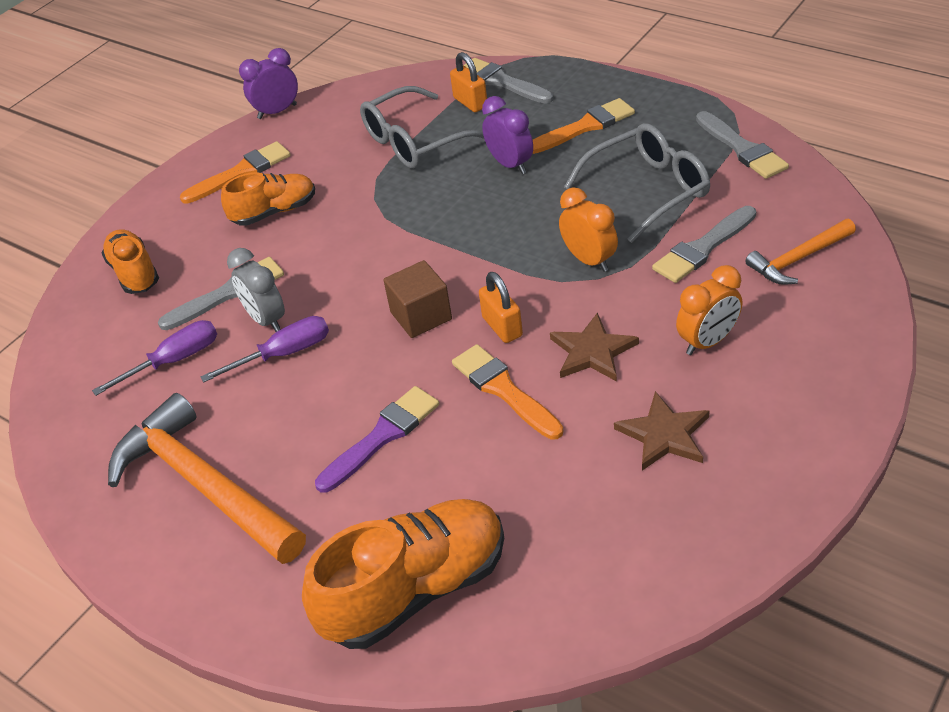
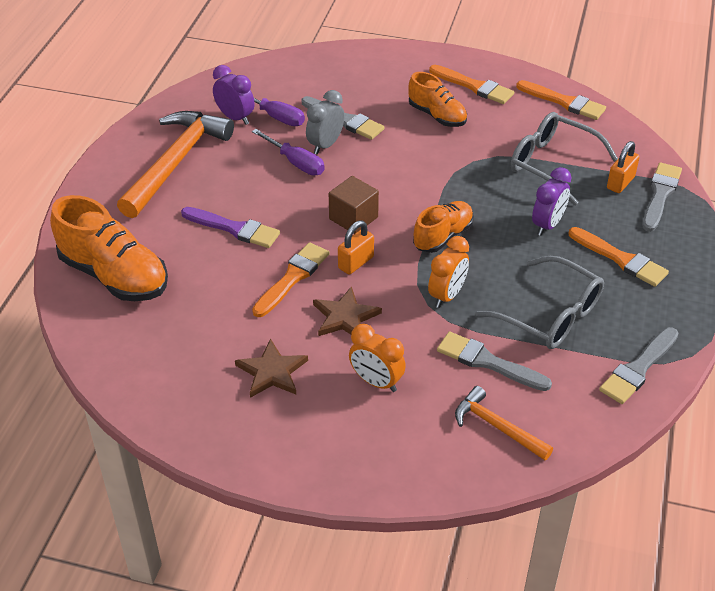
camera: 65 degrees right, 0 degrees up
orange shoe [101,229,159,294] -> orange shoe moved to [413,201,474,253]
purple clock [239,48,298,119] -> purple clock moved to [213,65,255,125]
none -> orange brush [516,80,606,120]

